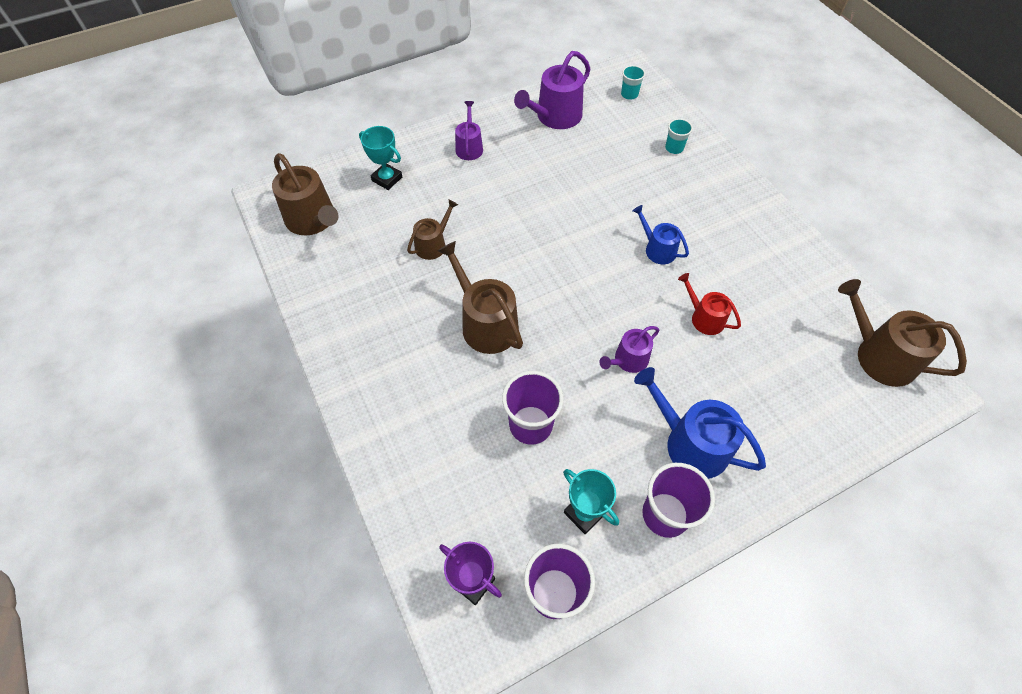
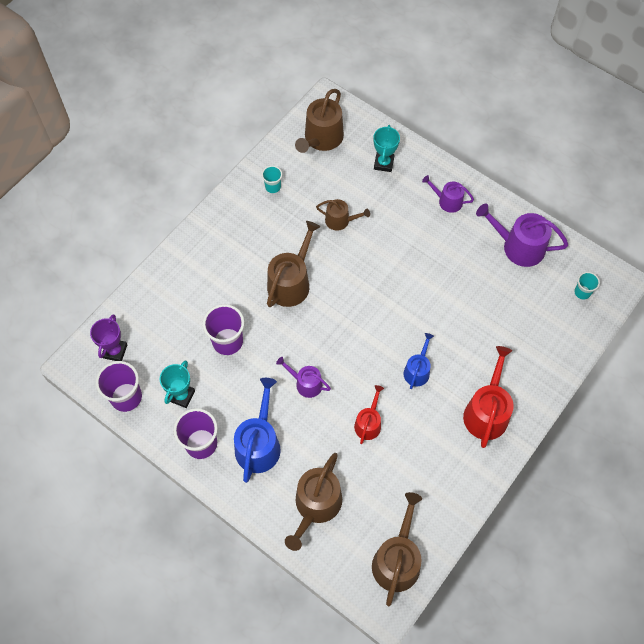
camera: 65 degrees right, 5 degrees up
purple watering can [455,101,483,160] -> purple watering can turned 135 degrees counterclockwise [422,175,474,213]
turquoise cup [665,118,693,154] -> turquoise cup moved to [262,166,282,193]
none -> brown watering can [285,453,342,551]
none -> red watering can [463,346,514,448]

